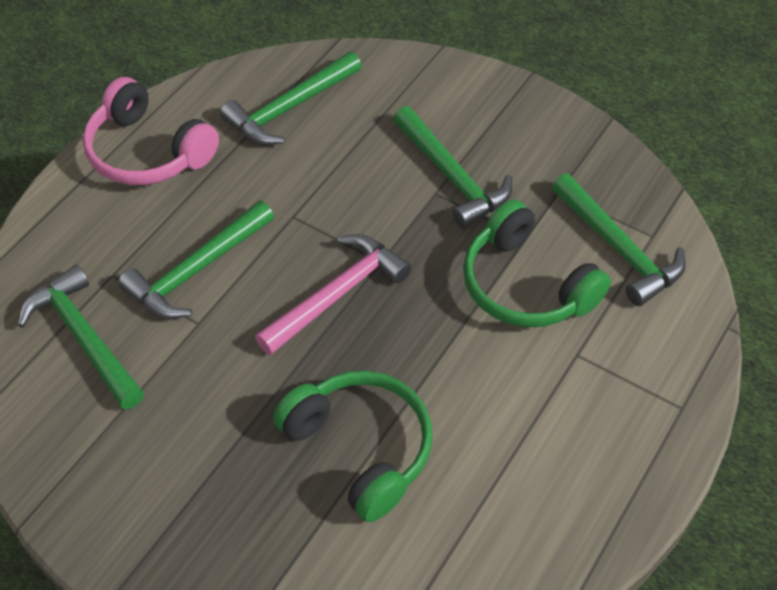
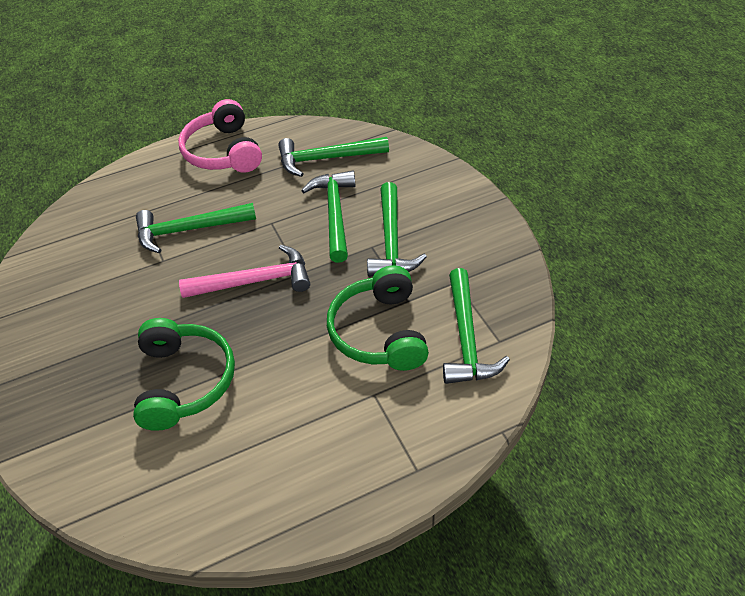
camera: 35 degrees right, 5 degrees down
green hammer [18,265,144,409] -> green hammer moved to [301,171,355,263]

